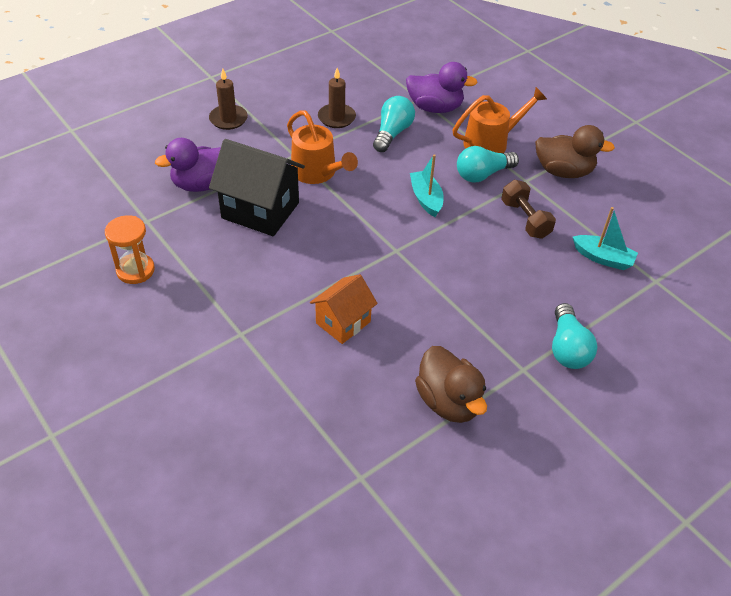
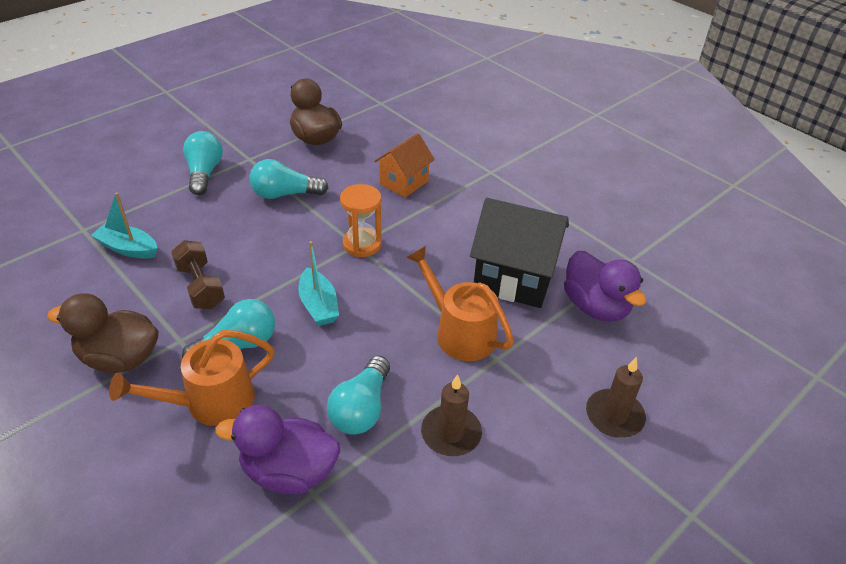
camera: 175 degrees right, 5 degrees down
orange hourglass [105,215,155,284] -> orange hourglass moved to [340,184,382,257]
purple duck [155,138,221,192] -> purple duck turned 90 degrees clockwise [564,251,646,322]
none -> turquoise light bulb [250,159,329,199]

